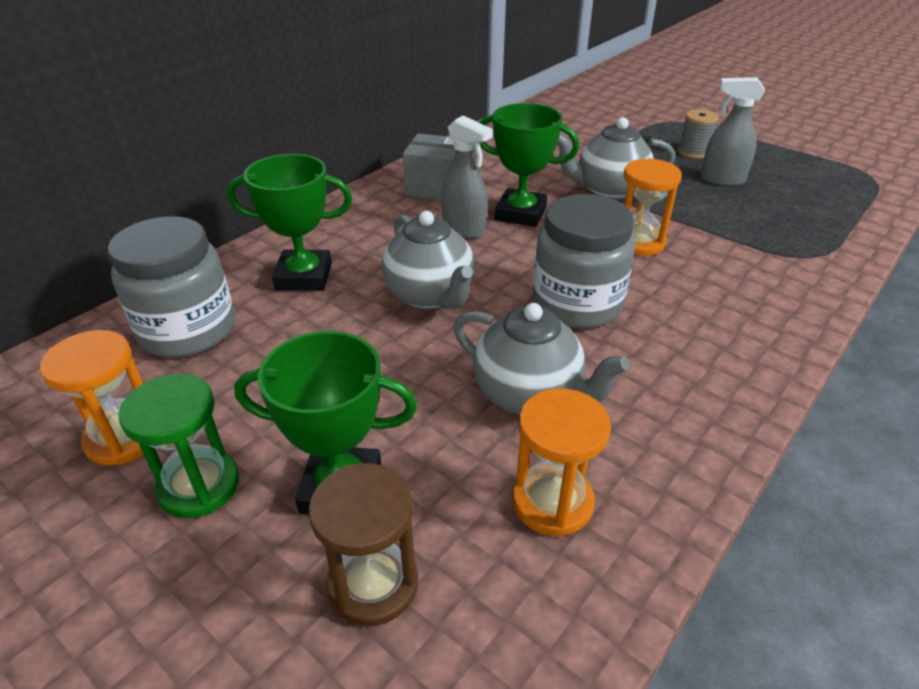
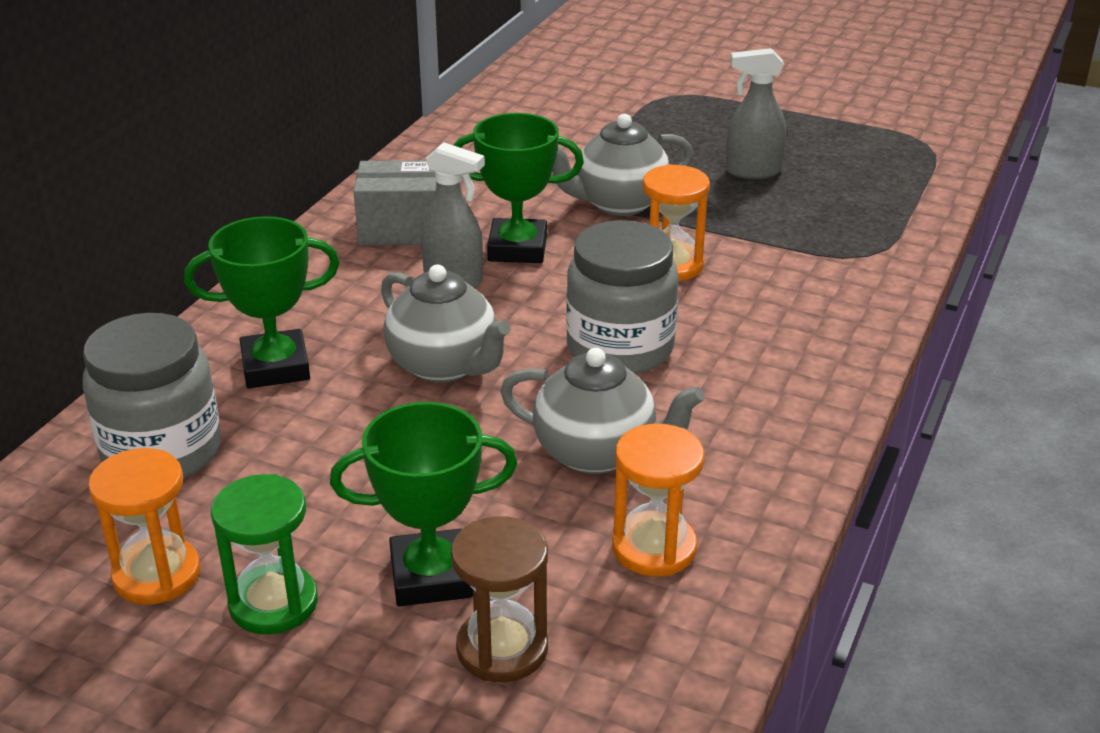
camera: 15 degrees left, 5 degrees down
grey spool [678,109,719,159] -> none

